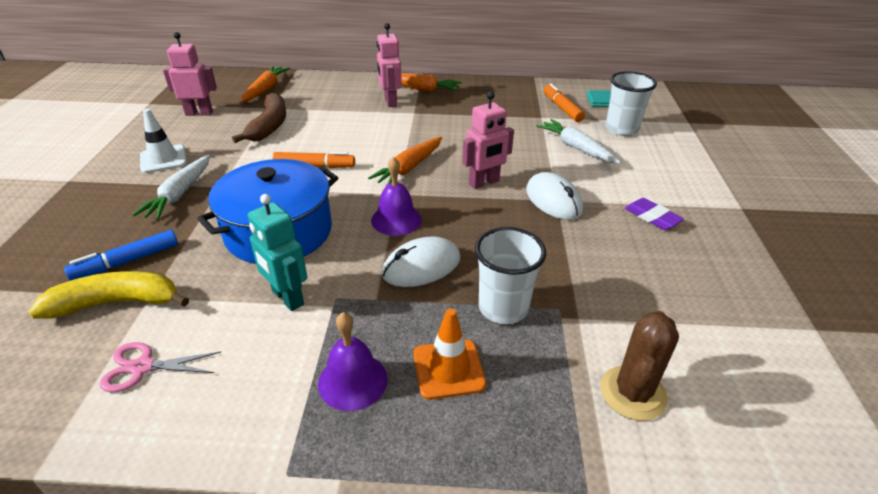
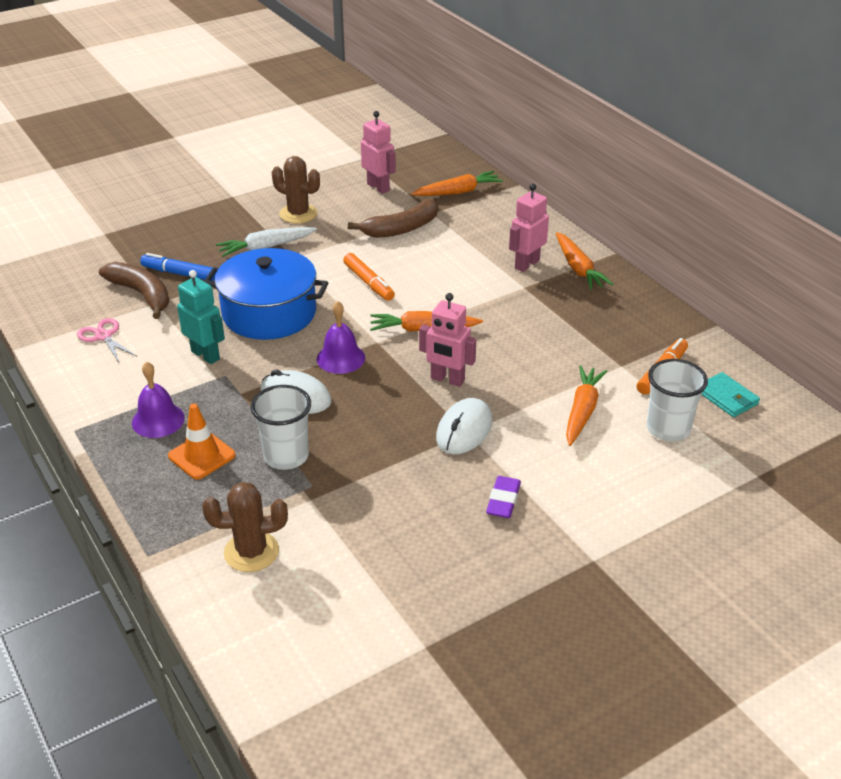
camera: 55 degrees right, 0 degrees up
yellow banana [28,271,189,319] -> brown banana [99,262,169,319]
white traffic cone [140,109,187,173] -> brown cactus [272,156,320,224]
turquoise robot [248,194,307,311] -> turquoise robot turned 120 degrees clockwise [177,270,225,364]
white carrot [536,119,621,164] -> orange carrot [566,365,607,446]

